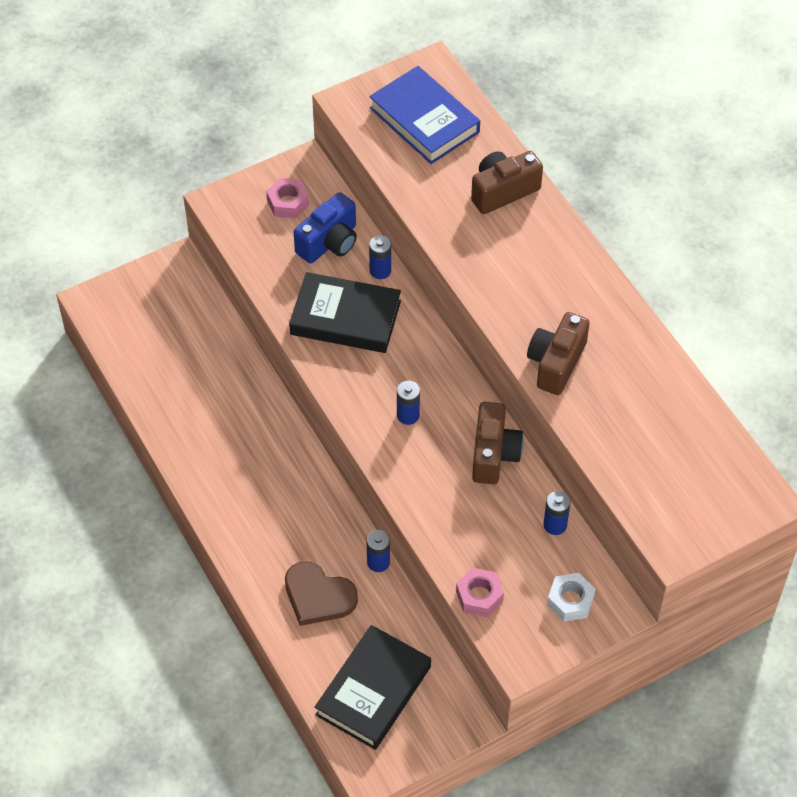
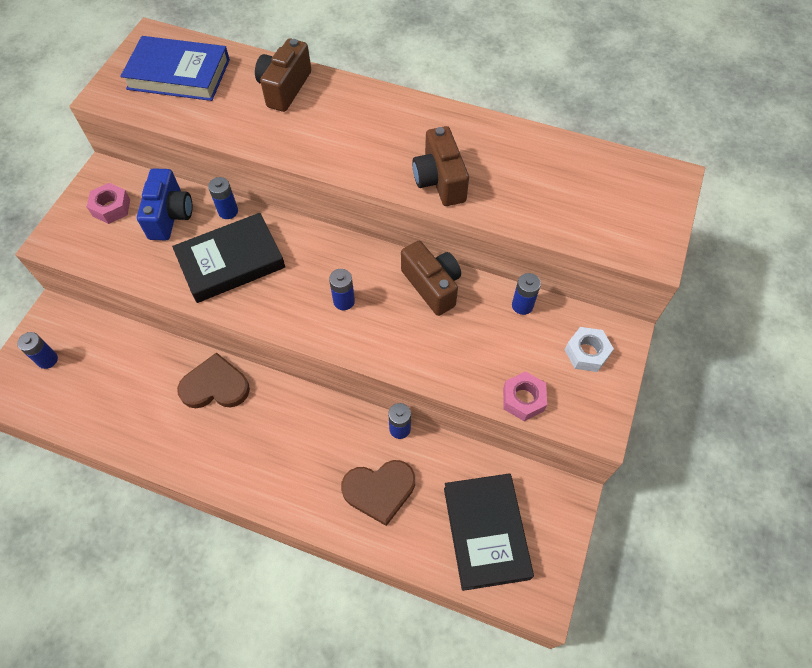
camera: 40 degrees left, 5 degrees up
none -> blue battery [17,332,58,369]
none -> brown heart [177,352,250,408]

